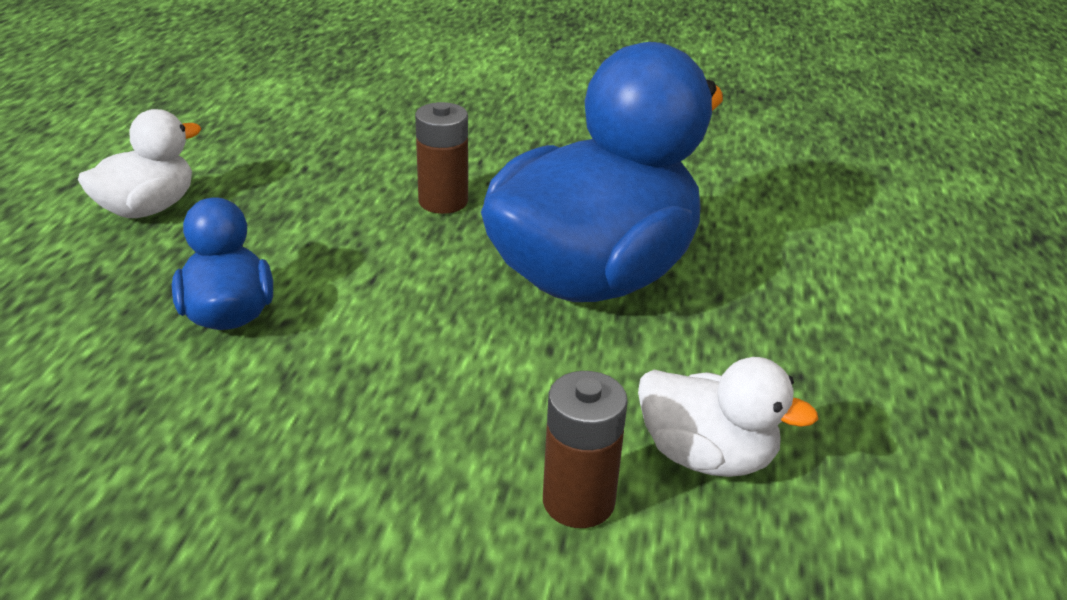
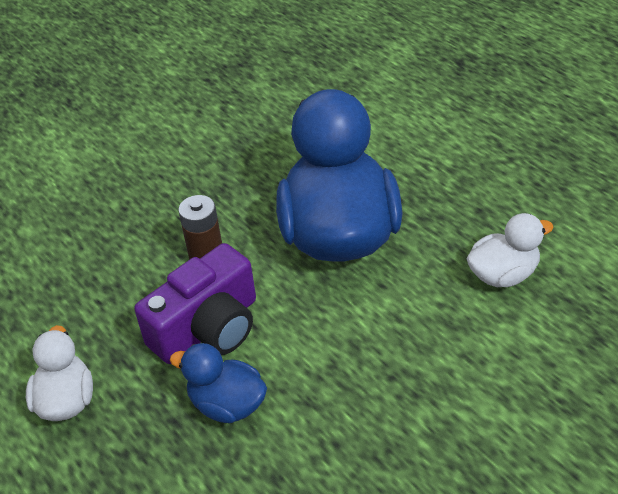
camera: 45 degrees left, 10 degrees up
brown battery [543,371,627,528] -> none
none -> purple camera [135,243,256,364]

